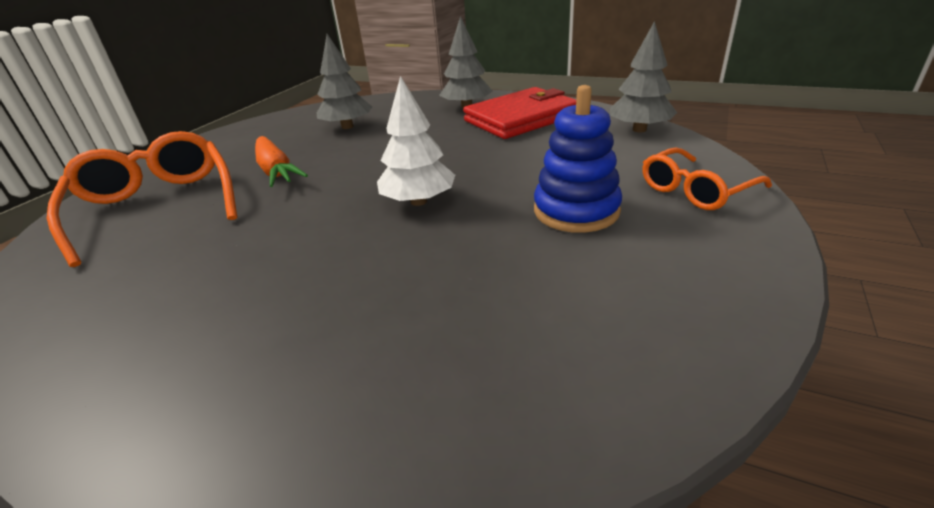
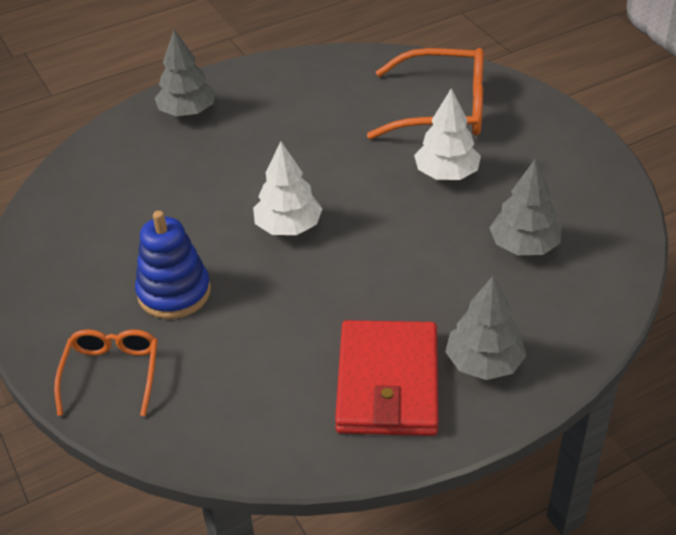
camera: 125 degrees right, 10 degrees up
orange carrot [255,136,308,187] -> white tree [414,88,481,180]
grey tree [610,21,677,133] -> grey tree moved to [154,29,216,116]

